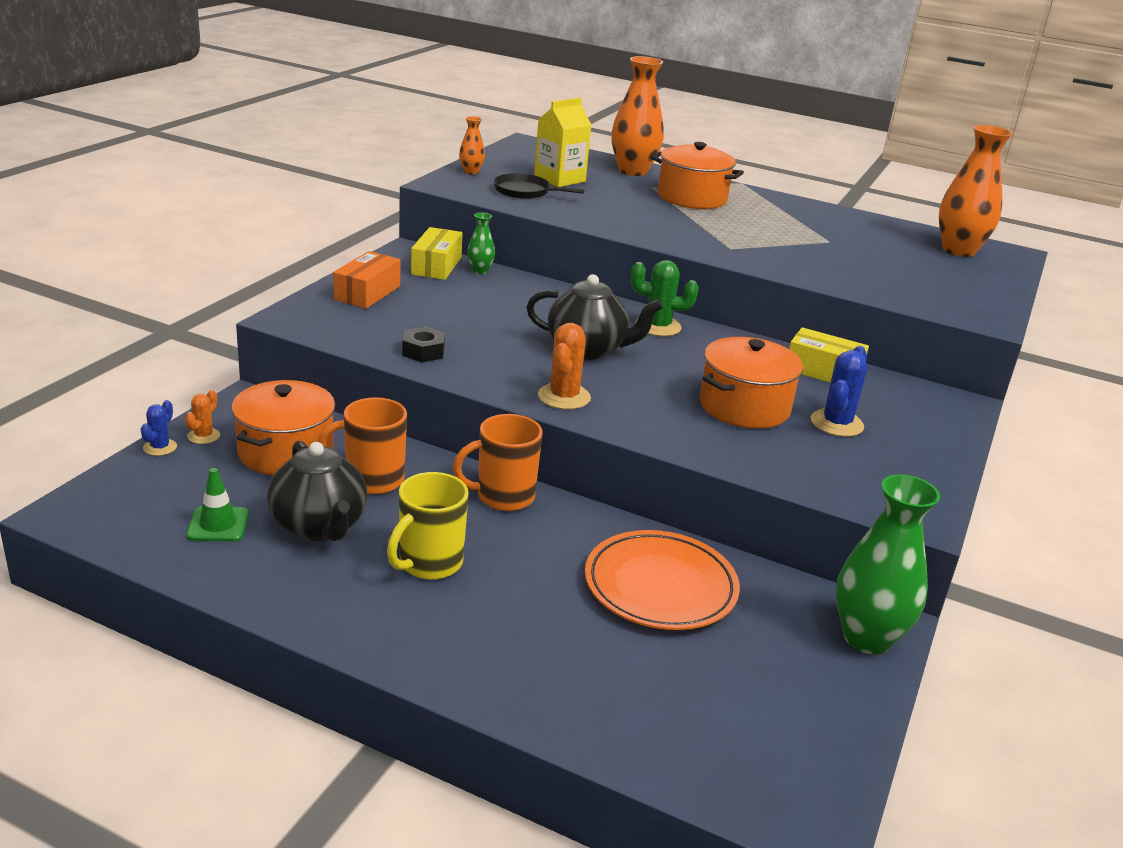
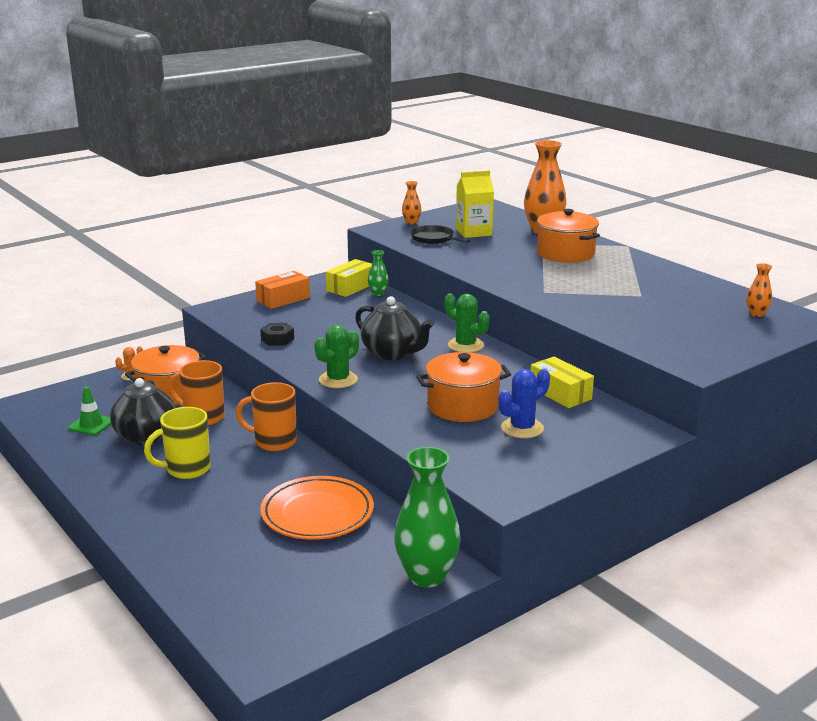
camera: 30 degrees right, 5 degrees down
blue cactus [141,400,177,456] -> none
orange cactus [538,323,591,410] -> green cactus [314,325,359,388]
orange vase [939,125,1013,257] -> orange vase [747,263,772,317], size x0.48

